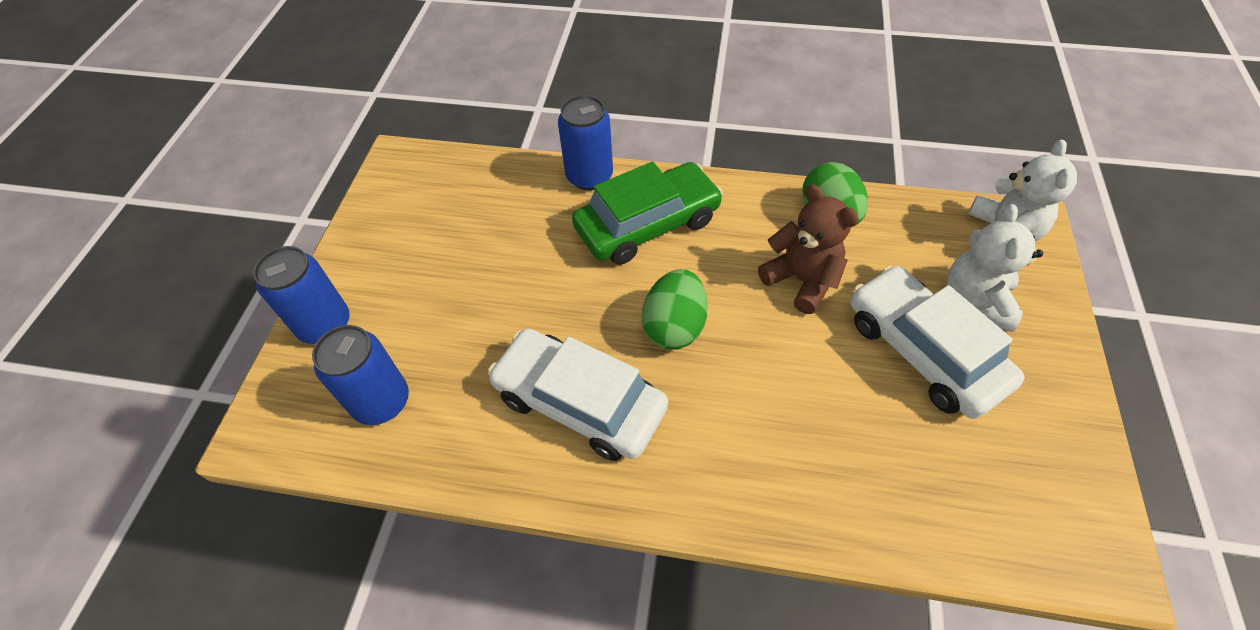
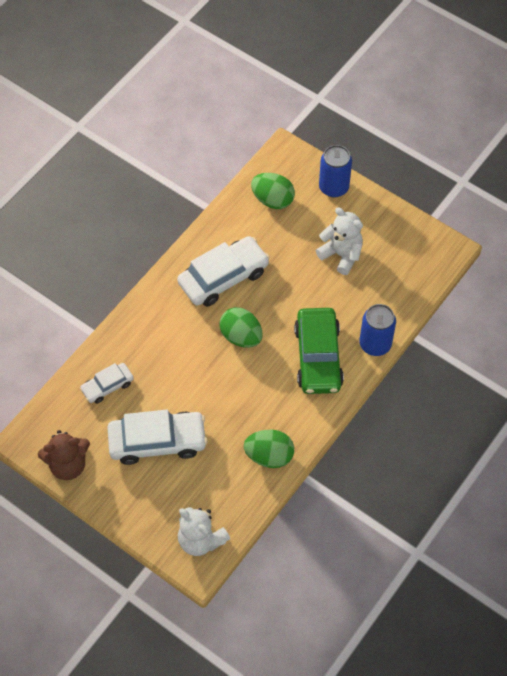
camera: 115 degrees right, 5 degrees up
blue can [312,325,409,425] -> green egg [251,173,295,209]
brown teddy bear [758,184,859,314] -> brown teddy bear moved to [38,430,90,480]
white teddy bear [947,204,1043,332] -> white teddy bear moved to [316,207,363,275]
none -> white car [80,363,134,404]

